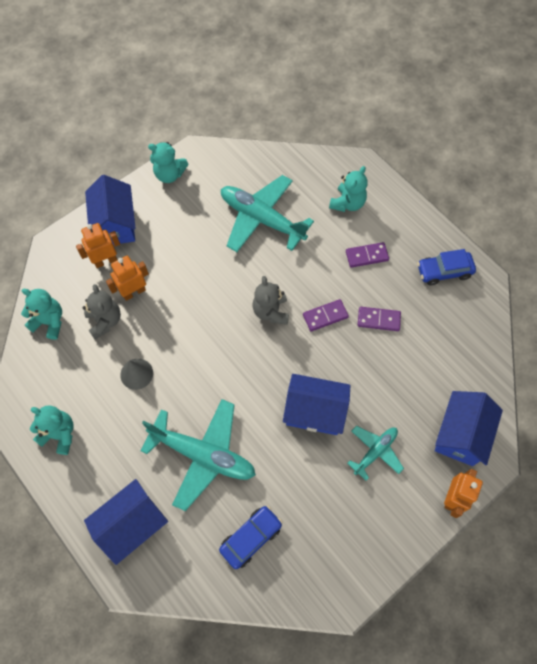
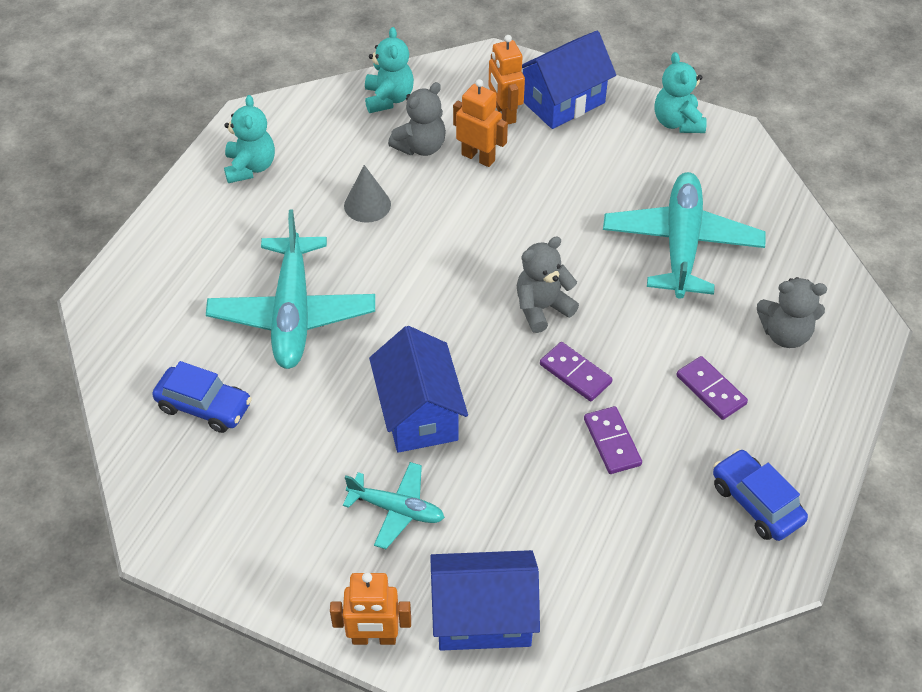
camera: 65 degrees right, 15 degrees down
orange robot [76,223,120,268] -> orange robot turned 150 degrees counterclockwise [489,35,525,124]
blue house [84,479,168,565] -> none
turquoise teddy bear [329,166,367,212] -> grey teddy bear [757,277,827,348]

